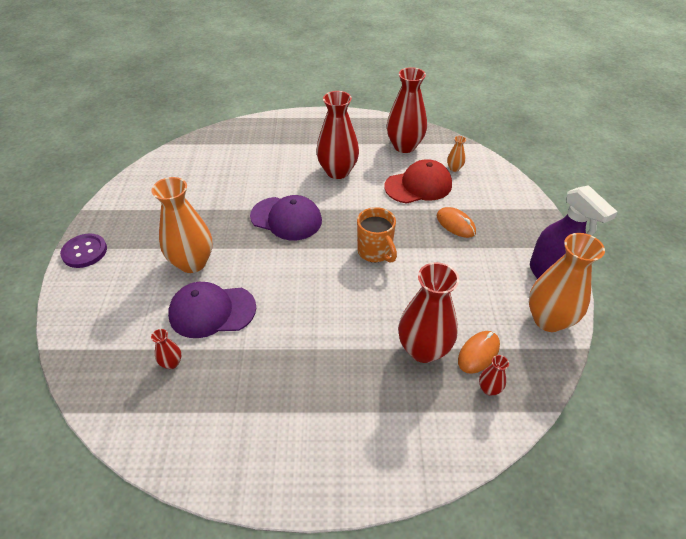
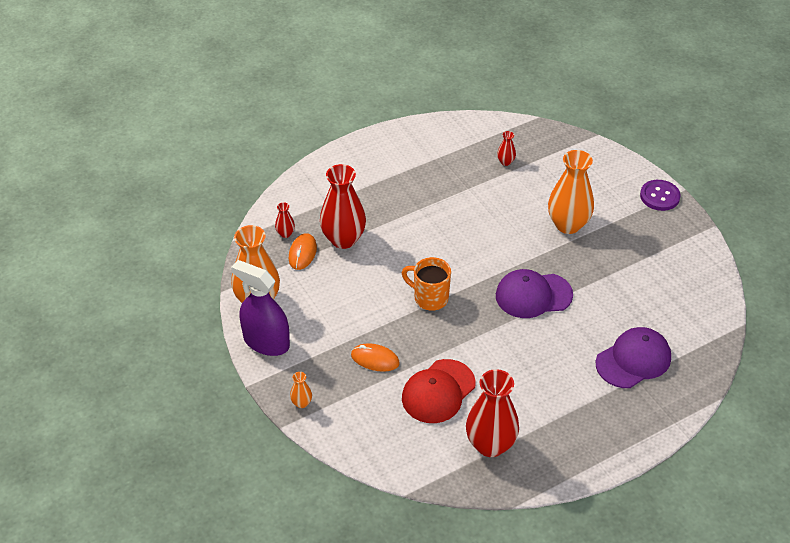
camera: 150 degrees right, 0 degrees up
purple cap [168,282,256,338] -> purple cap moved to [596,327,671,388]
red vase [316,91,359,179] -> none
orange vase [447,136,466,172] -> orange vase moved to [290,372,312,408]

